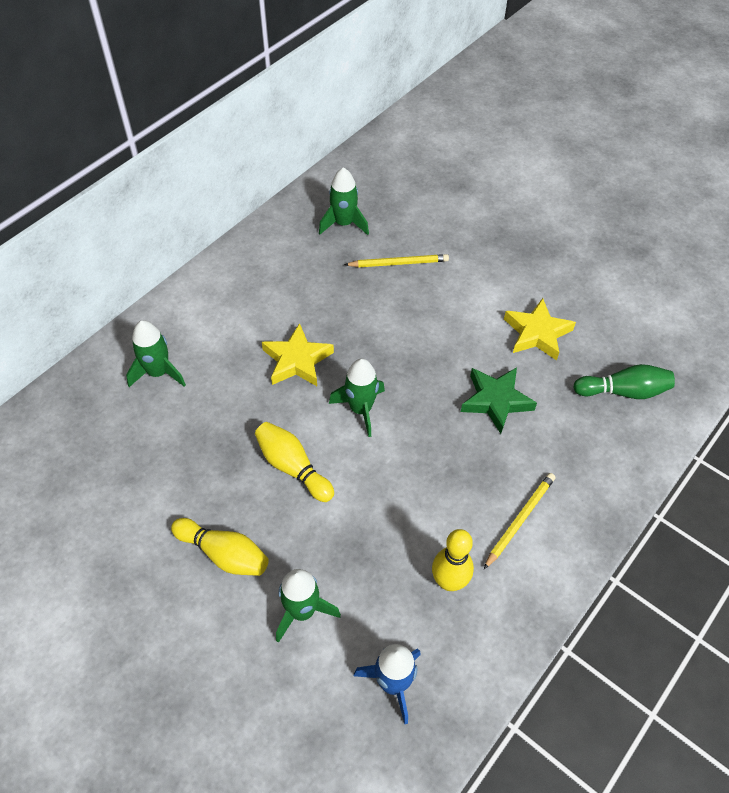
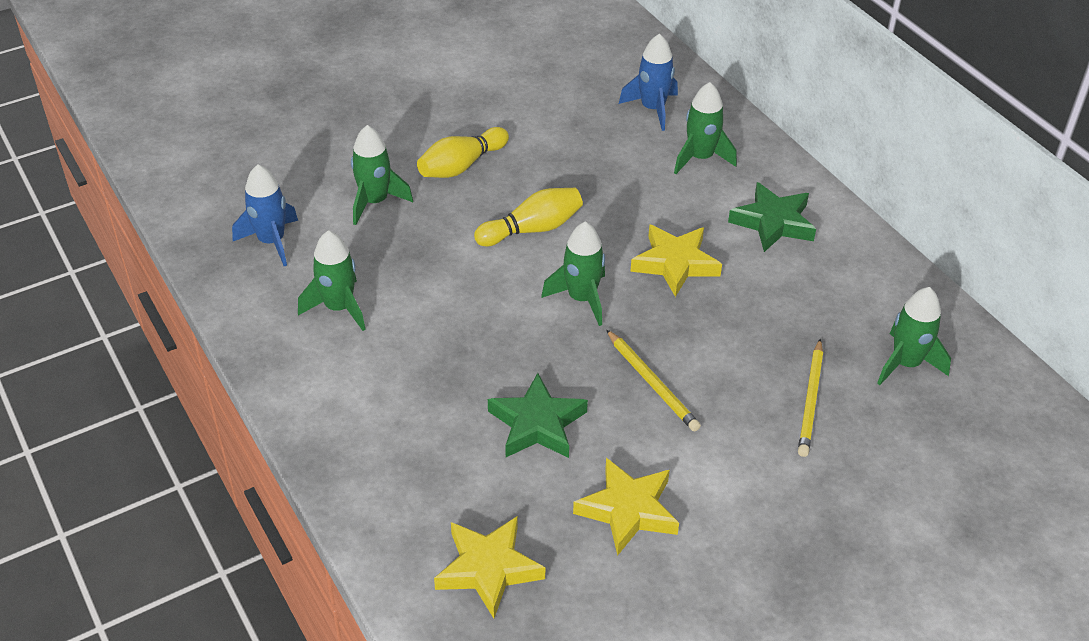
camera: 110 degrees right, 10 degrees down
yellow bowling pin [432,529,474,591] -> green rocket [298,230,366,331]
yellow pencil [484,473,555,569] -> yellow pencil moved to [606,329,701,432]
green bowling pin [573,364,675,399] -> yellow star [434,517,545,618]
none -> blue rocket [619,33,678,131]
none -> green star [728,182,816,252]

